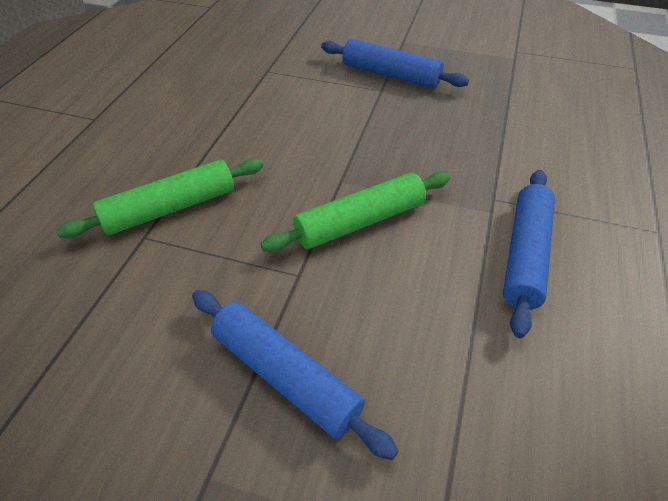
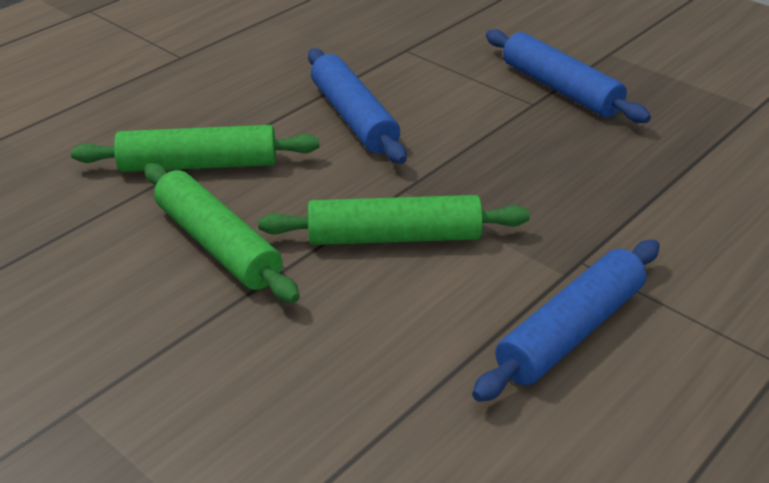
camera: 25 degrees right, 10 degrees down
blue rolling pin [192,290,398,460] -> blue rolling pin moved to [308,48,407,164]
none -> green rolling pin [144,163,300,303]

